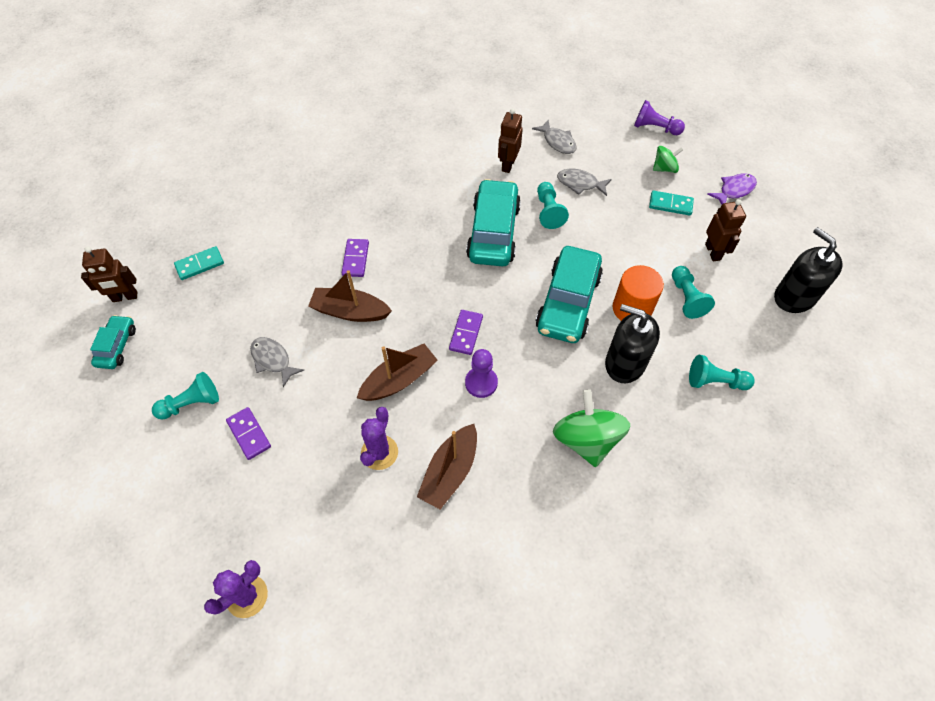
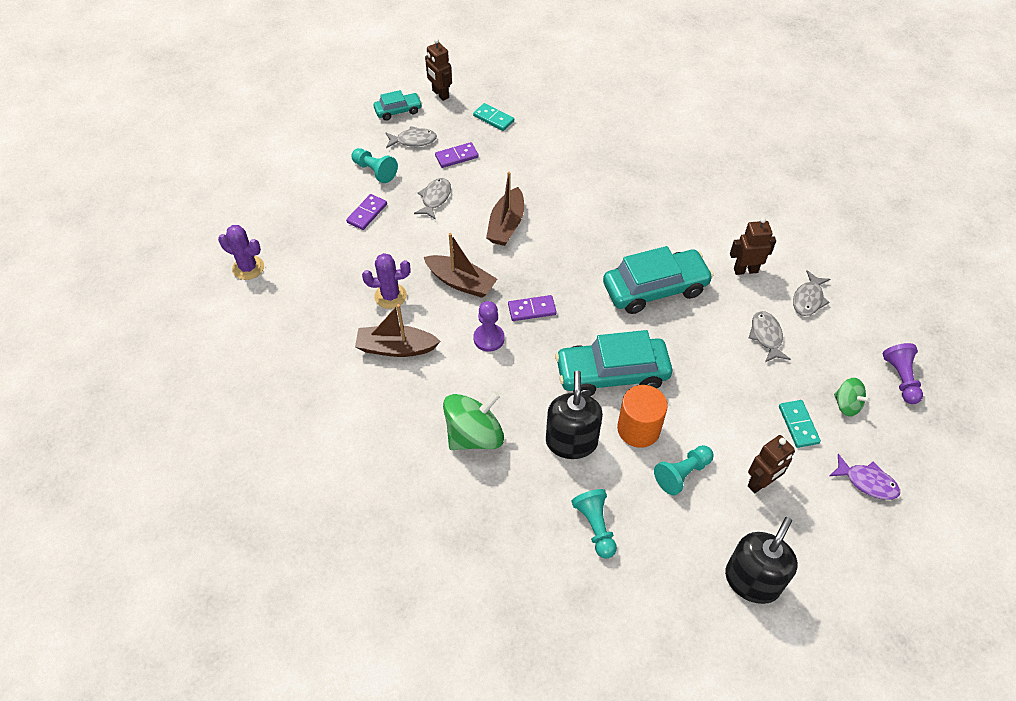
camera: 65 degrees right, 5 degrees down
brown boat [308,270,392,322] -> brown boat turned 150 degrees counterclockwise [486,172,524,246]
purple domino [342,239,369,277] -> purple domino moved to [435,142,479,168]
turquoise pawn [537,182,569,229] -> none
none -> grey fish [386,126,437,148]

